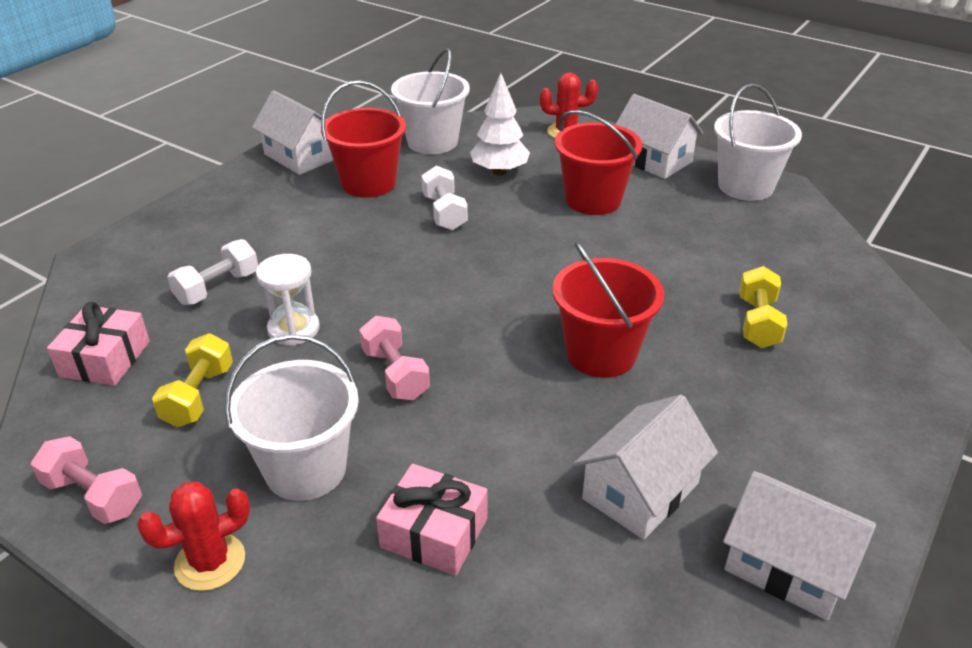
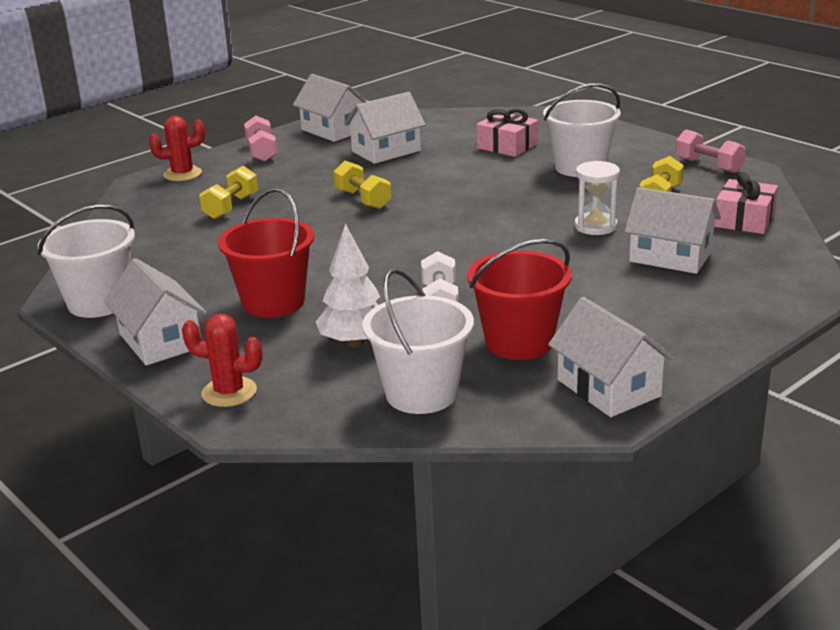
camera: 165 degrees left, 10 degrees down
red cactus [137,481,250,591] -> red cactus moved to [149,116,205,181]
white dumbbell [167,239,258,305] -> white house [624,187,721,274]
pink dumbbell [359,316,430,400] -> pink dumbbell moved to [244,116,277,162]
red bucket [552,241,664,378] -> yellow dumbbell [333,161,391,209]

